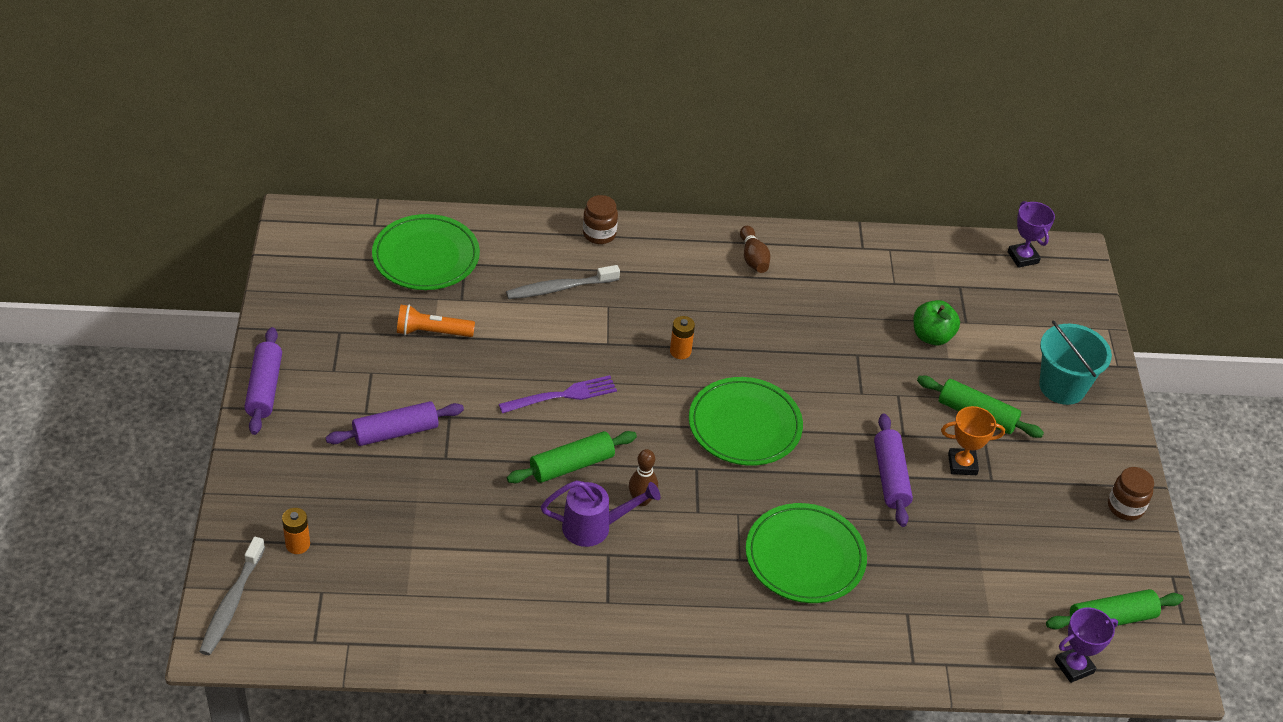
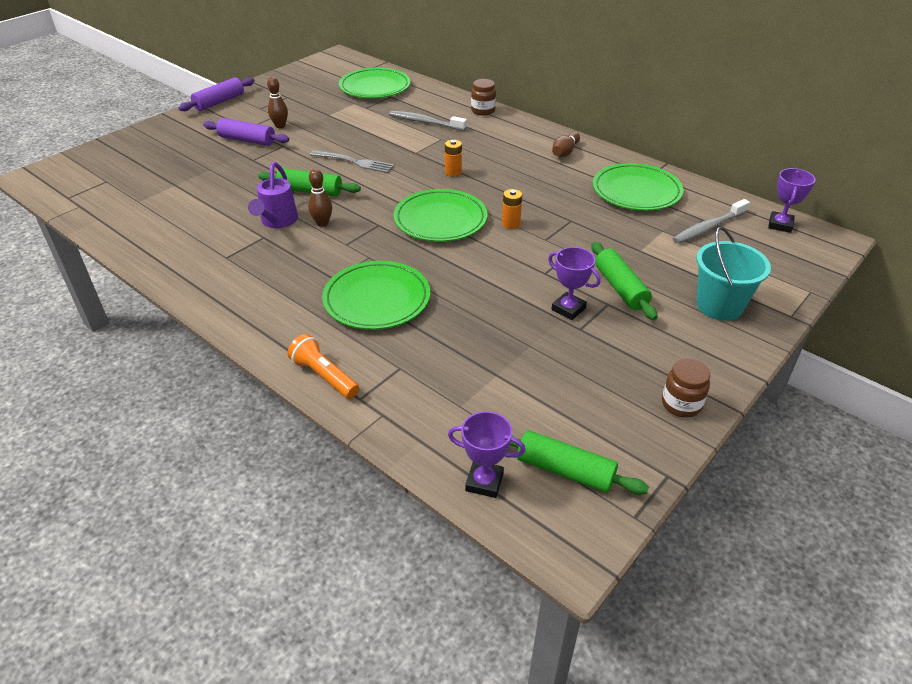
camera: 45 degrees right, 5 degrees down
grey toothbrush [199,537,265,655] -> grey toothbrush moved to [673,199,750,244]
orange battery [282,508,310,554] -> orange battery moved to [502,189,522,229]
orange flashlight [397,304,475,337] -> orange flashlight moved to [287,334,359,399]
purple fork [499,375,617,413] -> grey fork [310,150,394,173]
purple watering can [541,480,661,547] -> purple watering can turned 60 degrees clockwise [248,162,298,228]
purple rolling pin [874,413,913,527] -> none
green apple [913,300,960,345] -> none
orange trophy [941,406,1005,475] -> purple trophy [548,247,601,320]
none -> brown bowling pin [267,77,288,128]
none -> green plate [593,163,683,211]

